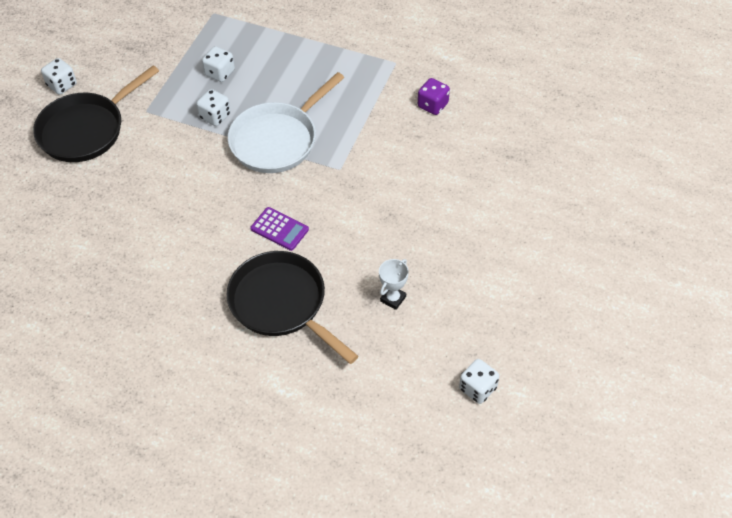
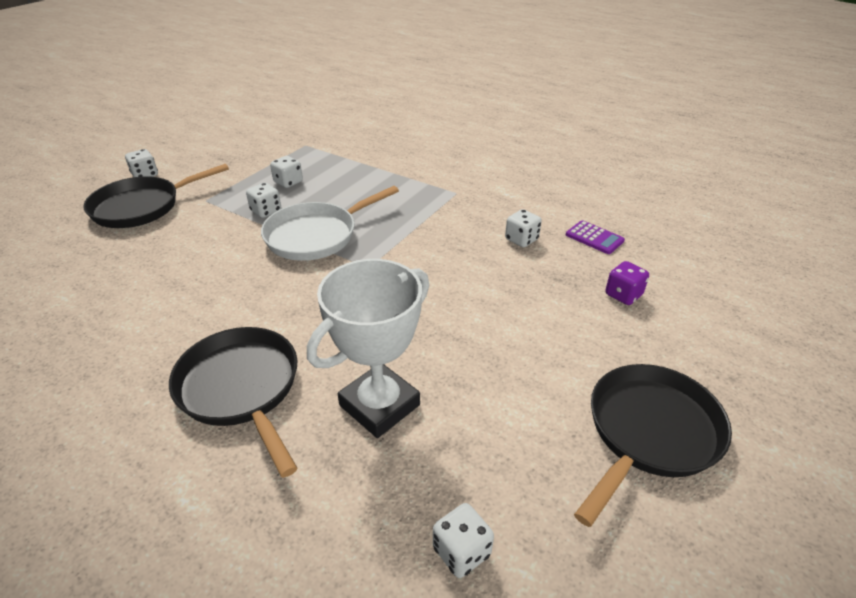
camera: 10 degrees right, 15 degrees down
purple calculator [250,207,309,251] -> purple calculator moved to [566,220,625,254]
white trophy [379,259,409,310] -> white trophy [307,259,430,438], size x2.31
purple dice [418,78,450,115] -> purple dice moved to [605,261,649,305]
none -> white dice [505,209,542,247]
none -> black pan [574,364,732,527]

